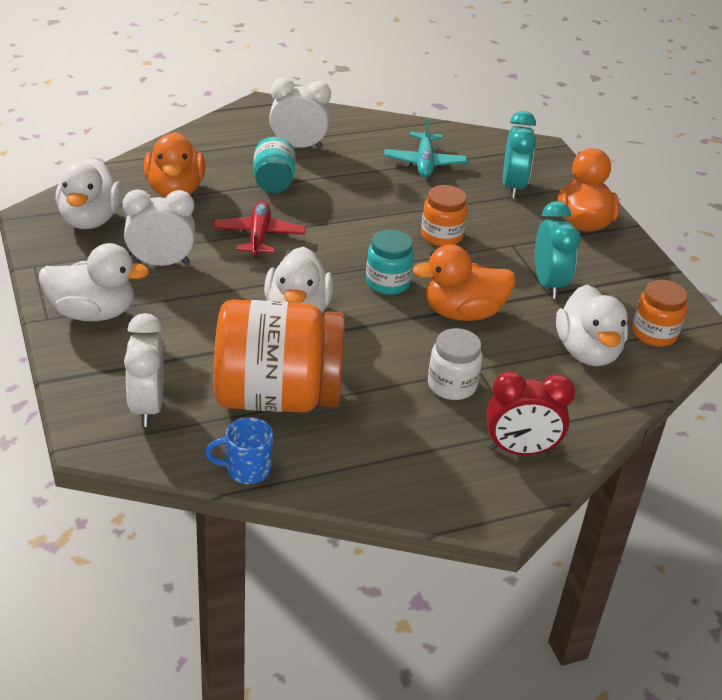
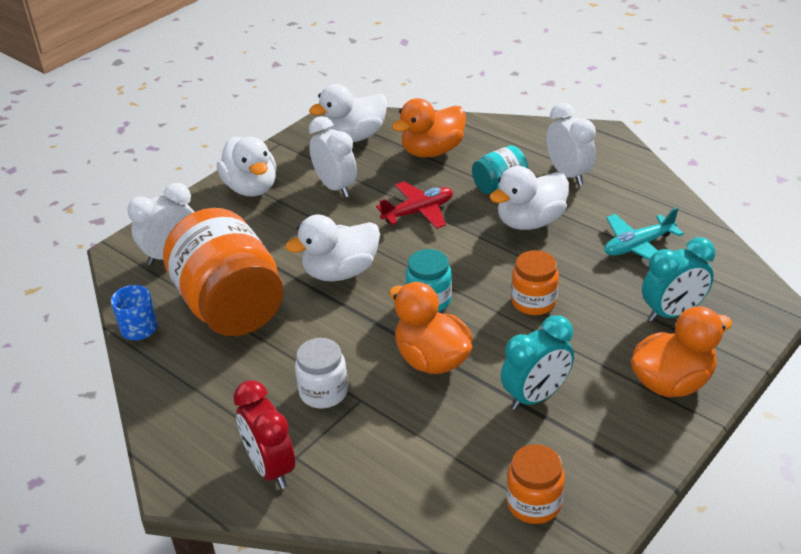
camera: 65 degrees right, 0 degrees up
white duck [556,285,628,366] -> white duck moved to [490,166,569,230]

